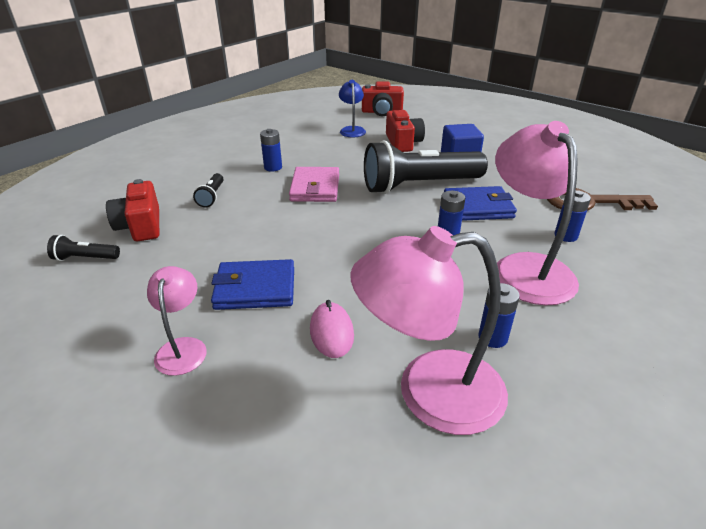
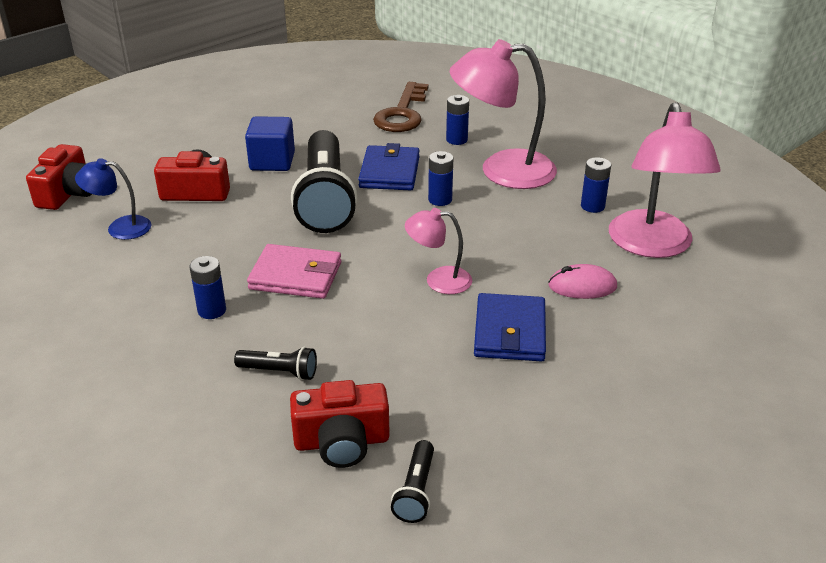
camera: 80 degrees left, 0 degrees up
pink lamp [147,266,207,376] -> pink lamp moved to [405,208,472,294]

